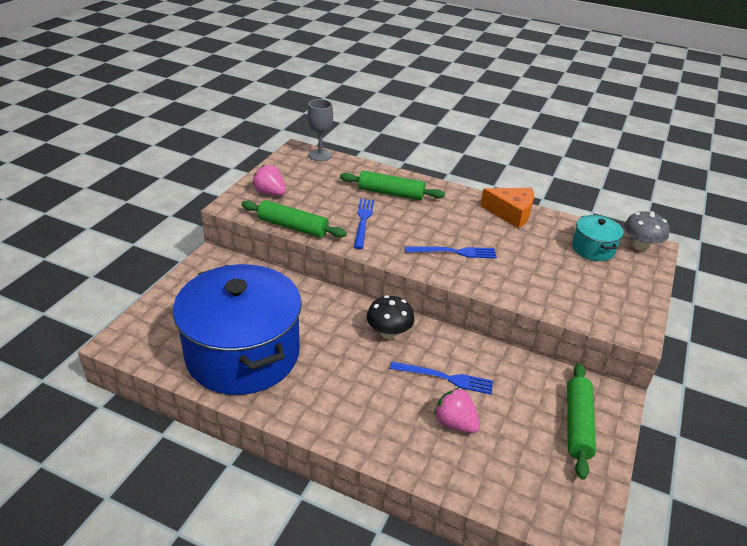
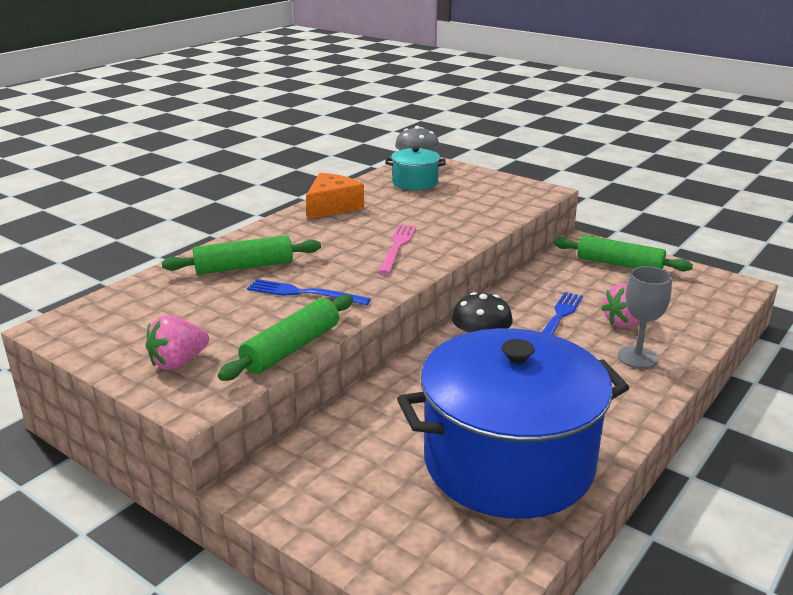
camera: 75 degrees left, 10 degrees down
grey goblet [307,99,333,161] -> grey goblet moved to [617,266,672,369]
green rolling pin [340,171,445,200] -> green rolling pin turned 45 degrees clockwise [162,236,321,275]
blue fork [405,246,497,258] -> pink fork [378,224,417,274]

